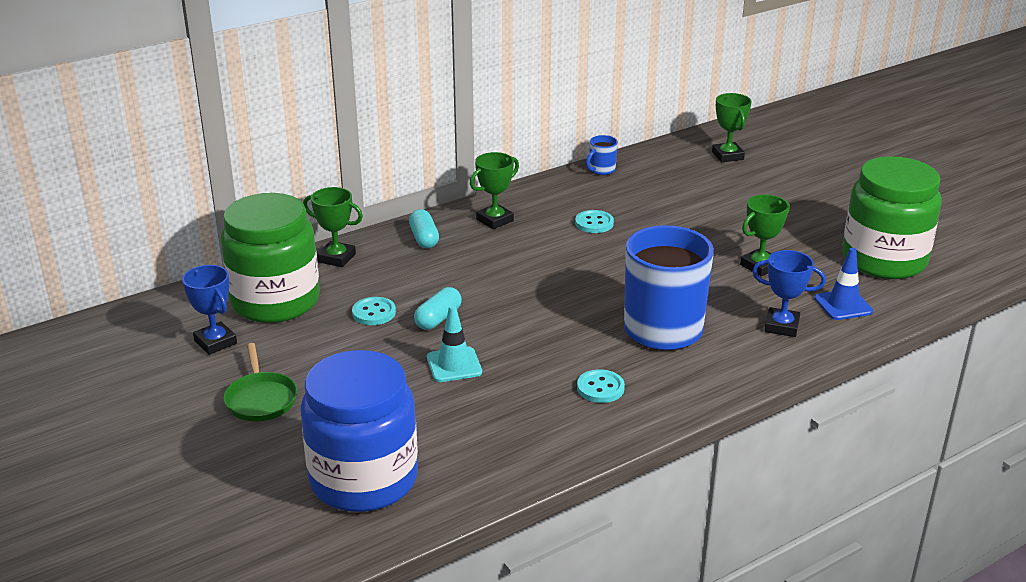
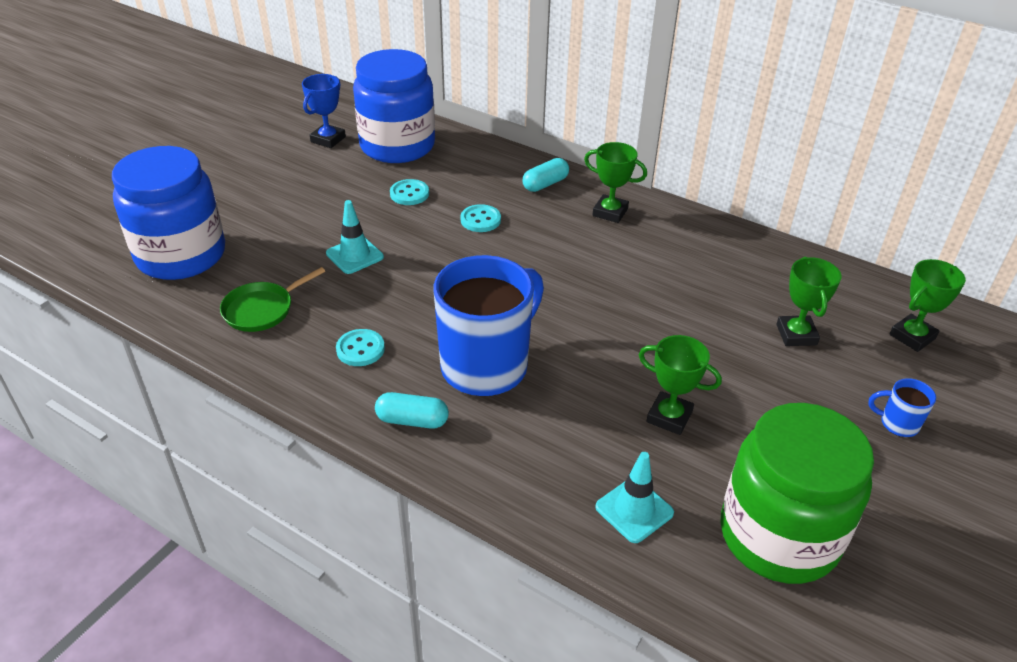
camera: 65 degrees right, 10 degrees up
green jar [221,193,320,323] -> blue jar [353,49,435,163]
green pan [224,343,298,421] -> green pan moved to [220,267,325,332]
green trophy [303,187,363,267] -> green trophy moved to [776,257,842,346]
turquoise capsule [414,287,462,330] -> turquoise capsule moved to [375,392,449,429]
turquoise button [575,210,614,233] -> turquoise button moved to [461,204,501,232]
blue mug [586,135,618,175] -> blue mug moved to [868,378,936,437]
blue trophy [752,250,826,337] -> none
blue traffic cone [814,248,873,320] -> turquoise traffic cone [595,452,674,543]

